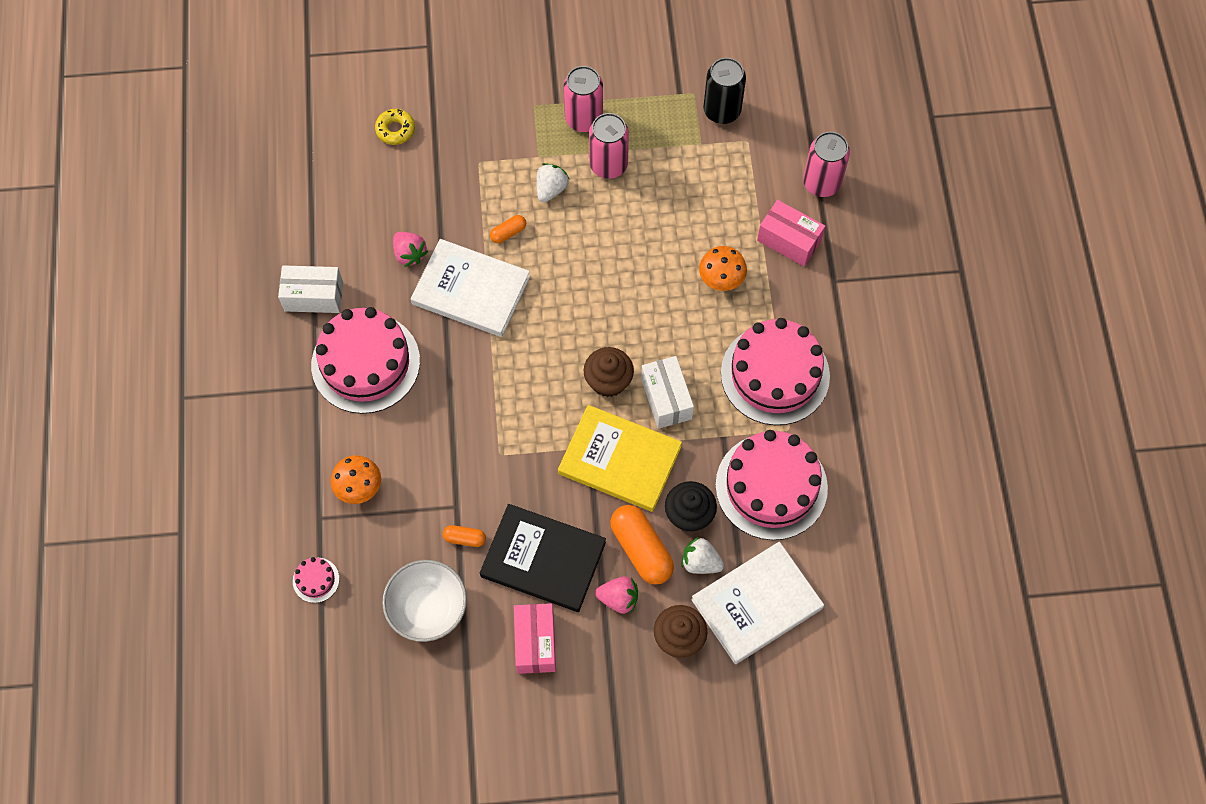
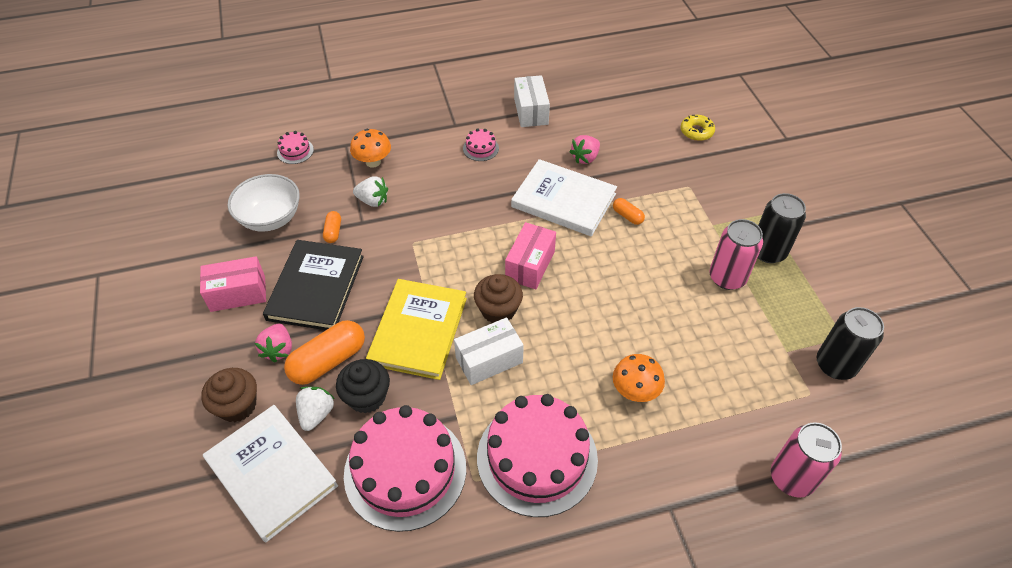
camera: 80 degrees right, 15 degrees down
pink cake [311,307,420,414] -> pink cake [463,128,499,161], size x0.41
white book [411,239,530,337] -> white book turned 75 degrees counterclockwise [511,159,617,236]
white strawberry [536,163,570,202] -> white strawberry moved to [353,176,388,207]
pink can [564,66,603,132] -> black can [758,193,806,263]
pink box [757,200,825,267] -> pink box moved to [505,222,556,289]

